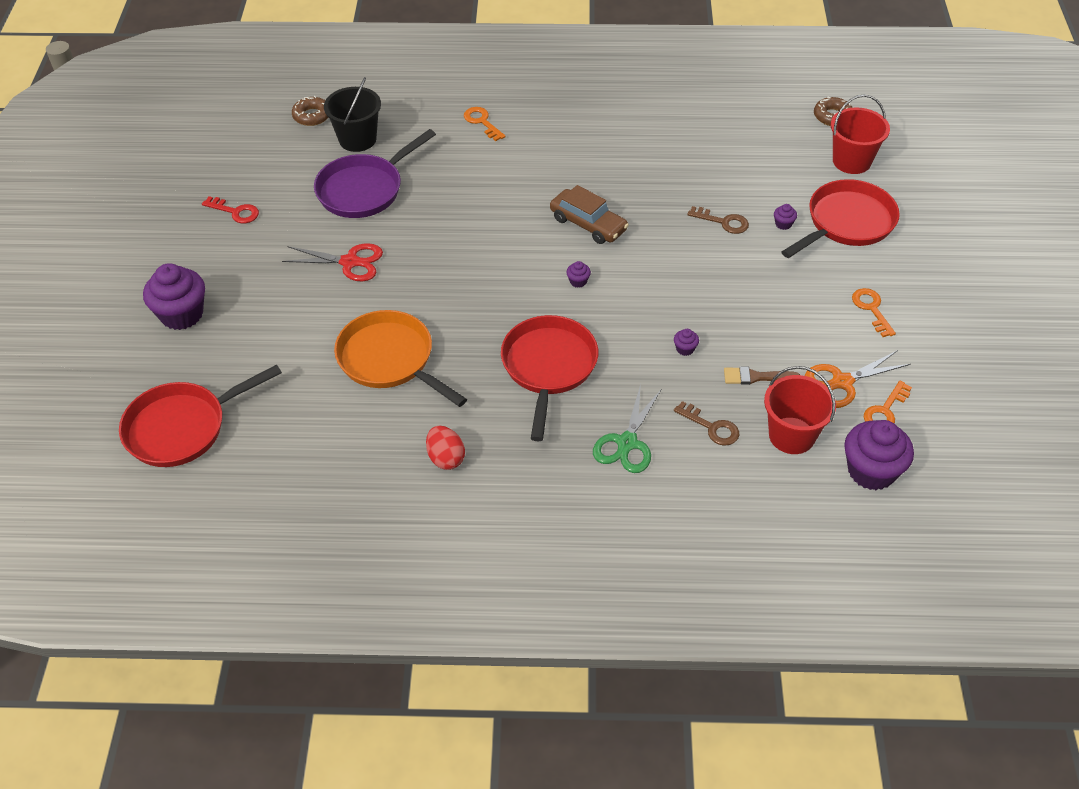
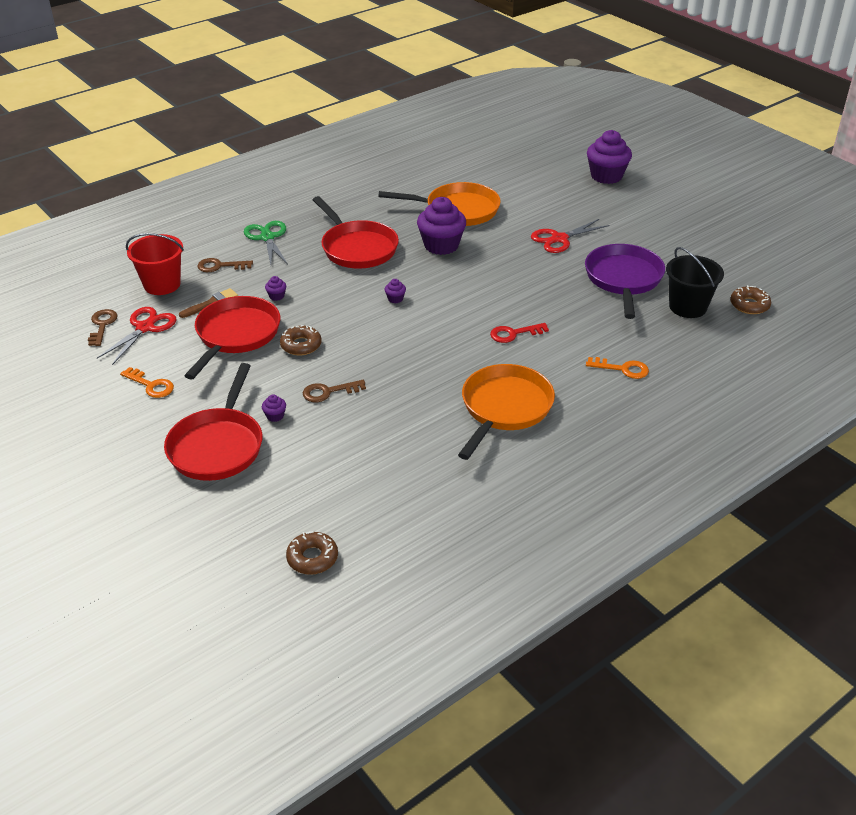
camera: 140 degrees right, 10 degrees down
red pan [119,365,282,467] -> red pan moved to [184,296,280,380]
red key [202,196,259,223] -> red key moved to [490,323,549,343]
red egg [426,426,465,470] -> none
brown car [550,185,629,244] -> none
orange scissors [805,350,911,408] -> red scissors [97,307,177,365]
red bucket [831,94,890,174] -> none
purple cupcake [844,420,914,490] -> purple cupcake moved to [417,197,466,255]
orange key [864,381,912,423] -> brown key [88,309,118,346]
none -> brown donut [280,325,322,355]
none -> orange pan [458,364,555,460]

